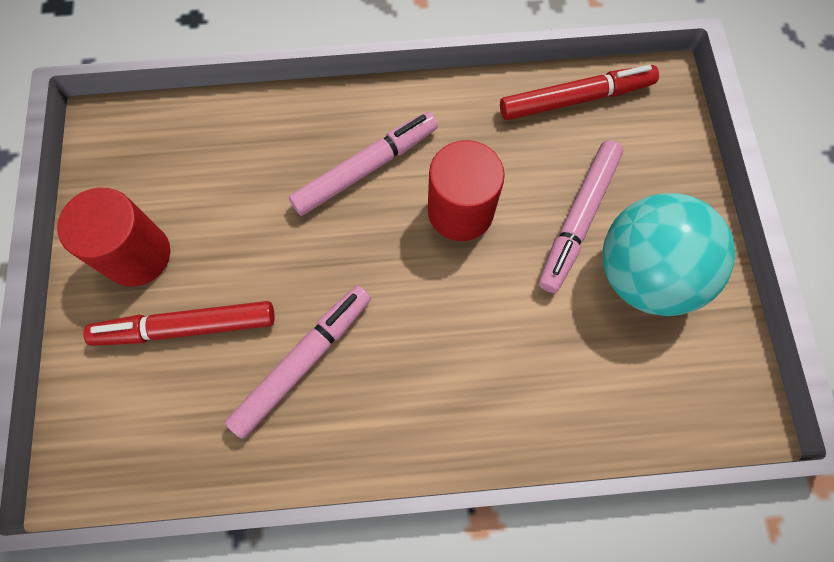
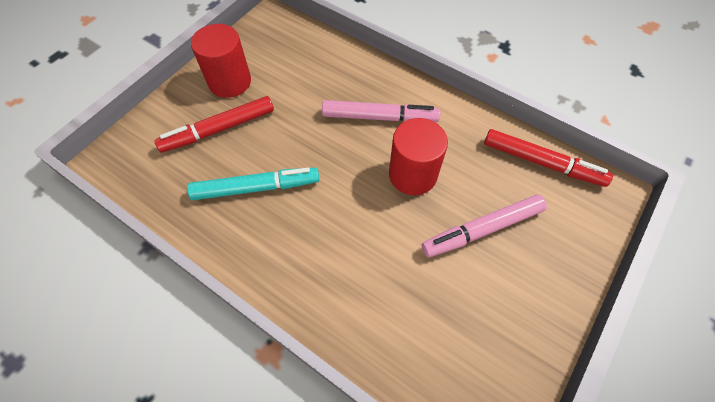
camera: 40 degrees right, 10 degrees down
red marker [83,301,275,346] -> red marker turned 60 degrees counterclockwise [155,96,274,153]
pink marker [225,285,371,439] -> turquoise marker [187,167,319,200]
turquoise ball [603,193,736,316] -> none

